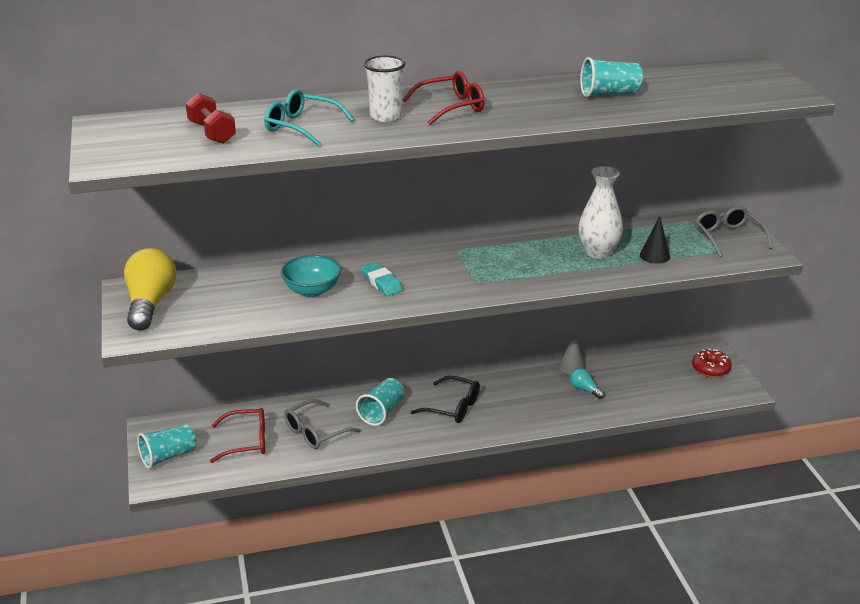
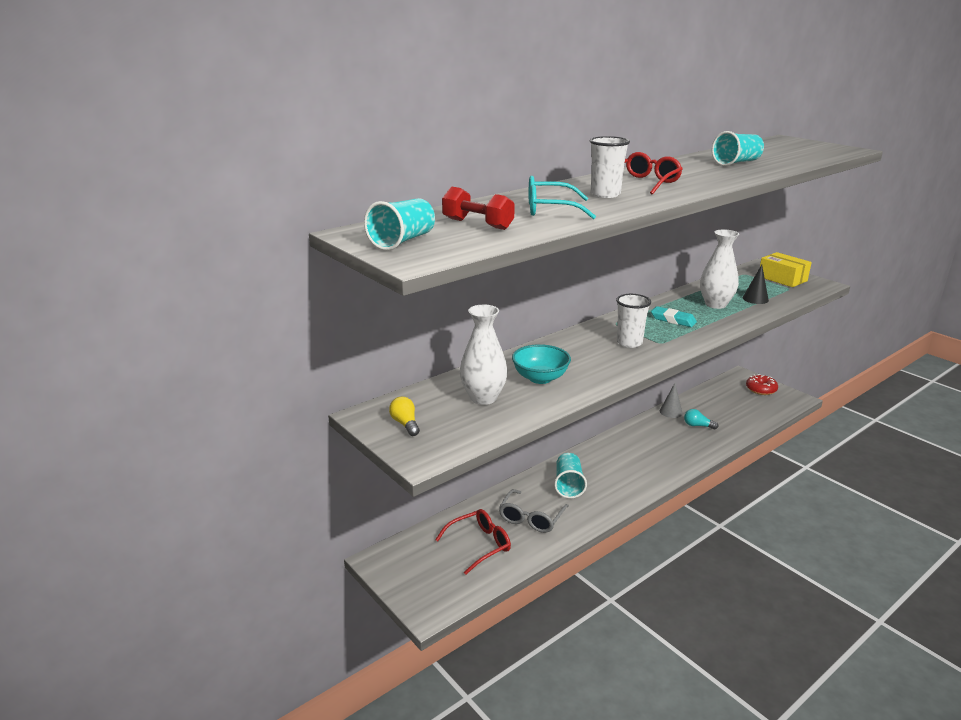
camera: 25 degrees left, 5 degrees down
yellow light bulb [124,248,177,331] -> yellow light bulb [389,397,420,436], size x0.47
turquoise cup [137,424,196,469] -> turquoise cup moved to [364,198,435,251]
turquoise eraser [361,262,403,296] -> turquoise eraser moved to [651,306,697,327]
black glasses [411,376,480,423] -> none
grey glasses [695,206,772,257] -> yellow box [760,252,812,287]
none -> white vase [460,305,508,405]
none -> white cup [616,294,651,348]

